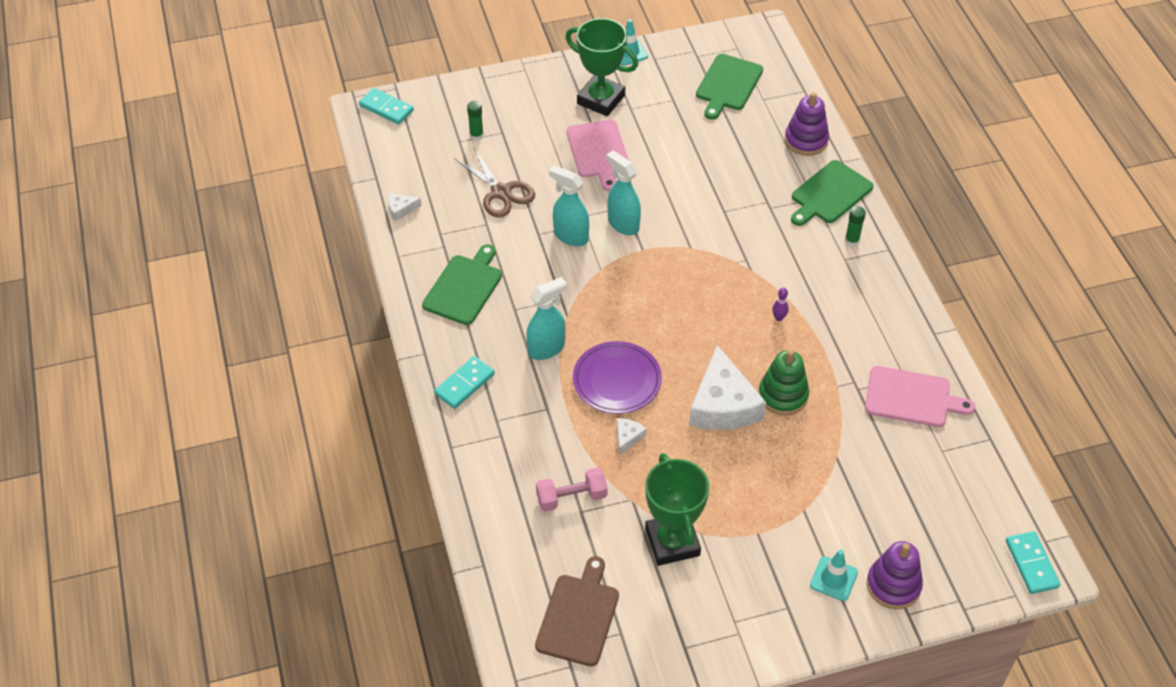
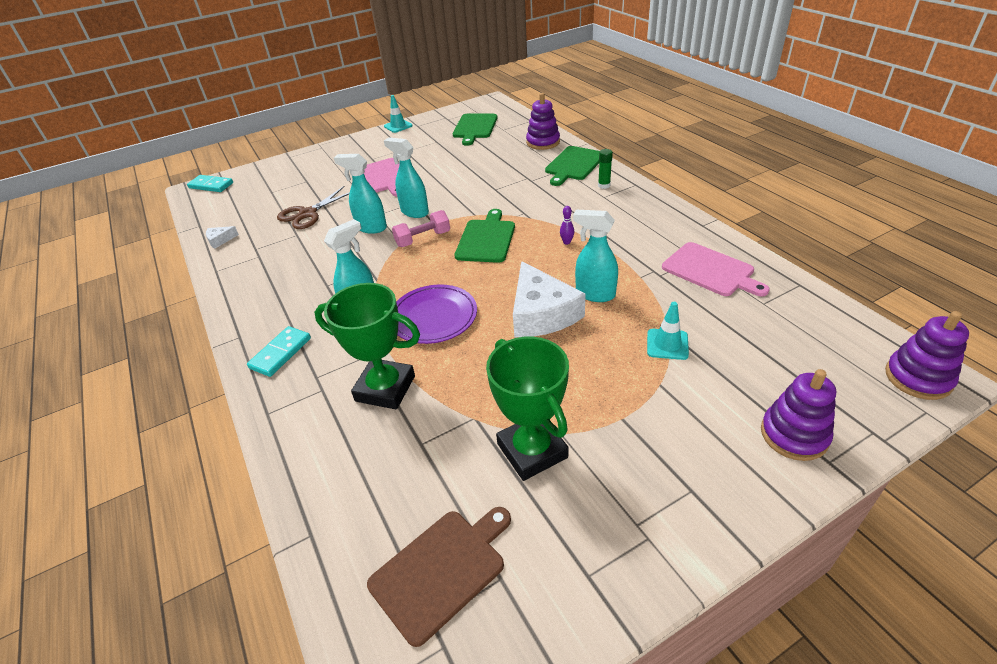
camera: 10 degrees left, 10 degrees down
green cutting board [422,244,502,325] -> green cutting board moved to [455,209,515,263]
brown scissors [454,147,535,218] -> brown scissors turned 90 degrees clockwise [277,186,350,229]
green glue stick [467,101,484,141] -> none
brown cutting board [535,556,619,666] -> brown cutting board turned 45 degrees clockwise [367,507,511,647]
pink dumbbell [536,468,608,511] -> pink dumbbell moved to [392,210,450,247]
green trophy [565,18,638,116] -> green trophy moved to [314,283,420,409]
white cheese [617,418,647,455] -> none
green stacking toy [759,350,809,415] -> turquoise spray bottle [573,210,618,302]
turquoise traffic cone [810,549,858,601] -> turquoise traffic cone moved to [647,302,689,360]
pink cutting board [865,366,975,427] -> pink cutting board turned 45 degrees clockwise [662,242,770,297]
turquoise domino [1006,531,1060,594] -> purple stacking toy [885,311,969,400]

